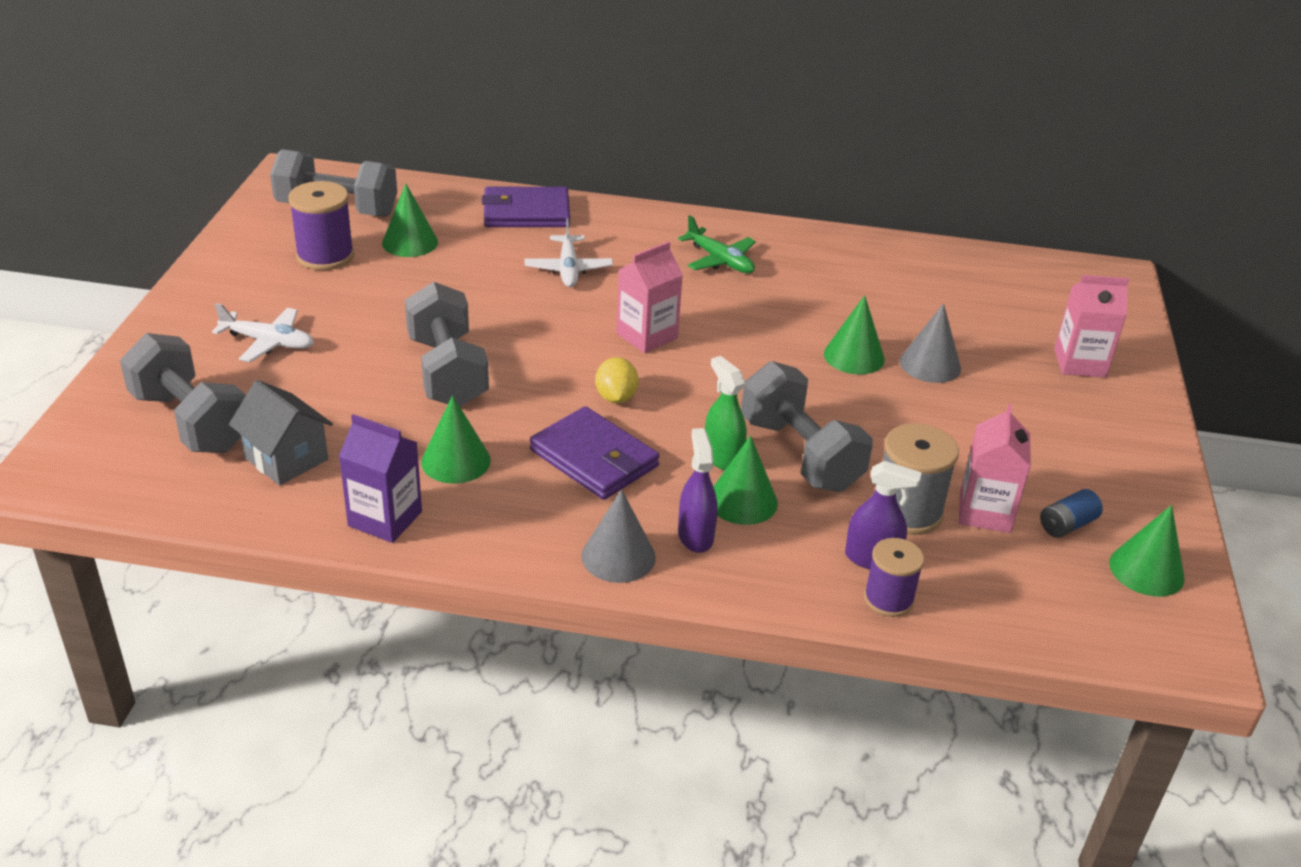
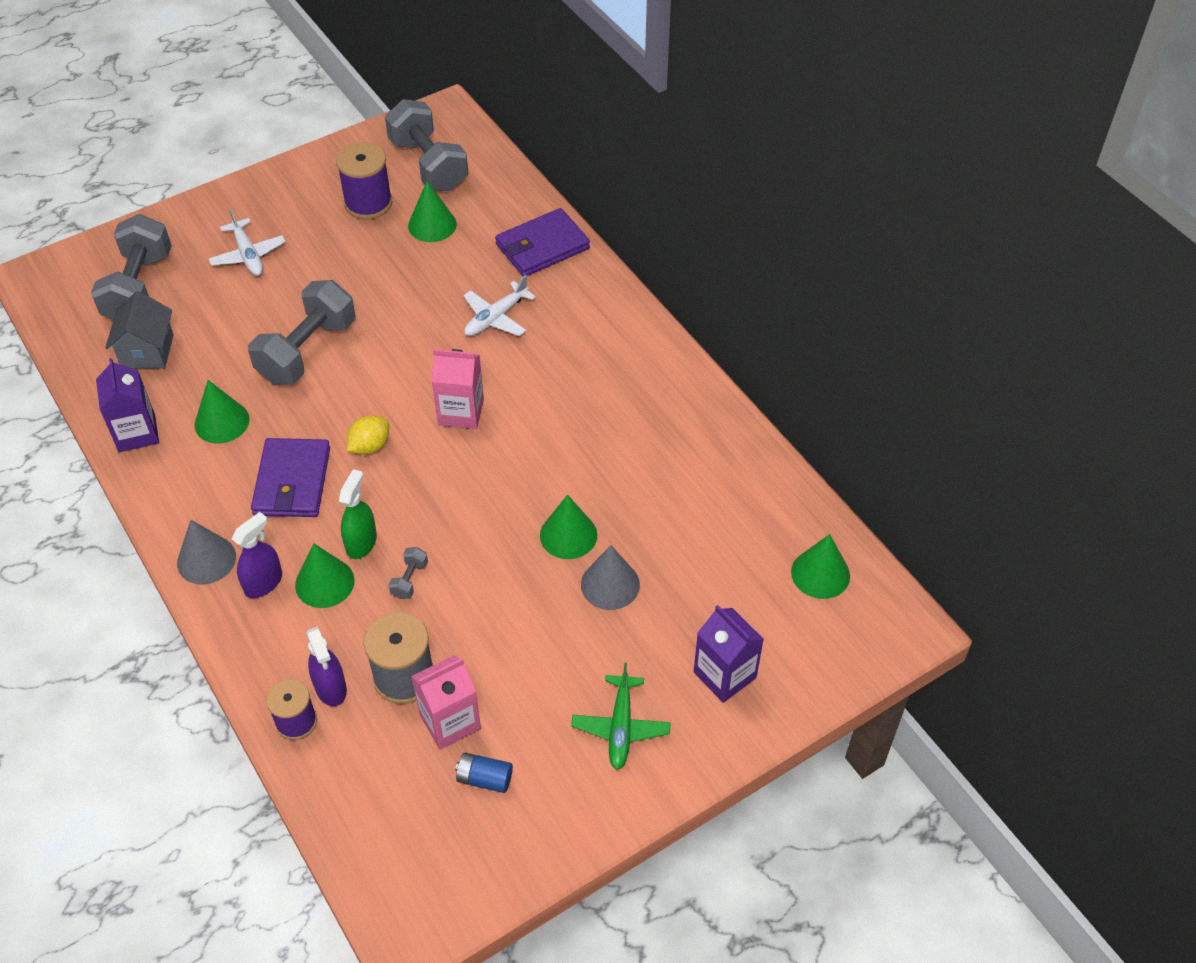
camera: 50 degrees right, 15 degrees up
purple wallet [482,187,570,227] -> purple wallet turned 75 degrees counterclockwise [495,208,590,276]
green plane [678,215,756,273] -> green plane moved to [571,663,671,770]
grey dumbbell [741,361,873,492] -> grey dumbbell [388,547,428,599], size x0.40
pink carton [1054,275,1130,378] -> purple carton [694,605,764,703]
green cone [1109,505,1185,597] -> green cone moved to [791,534,850,599]

